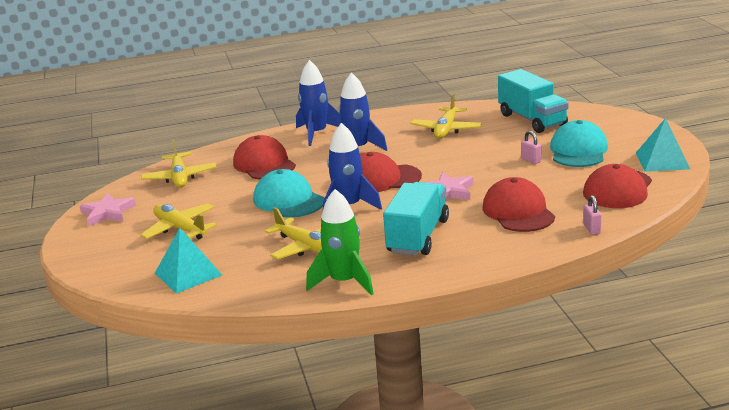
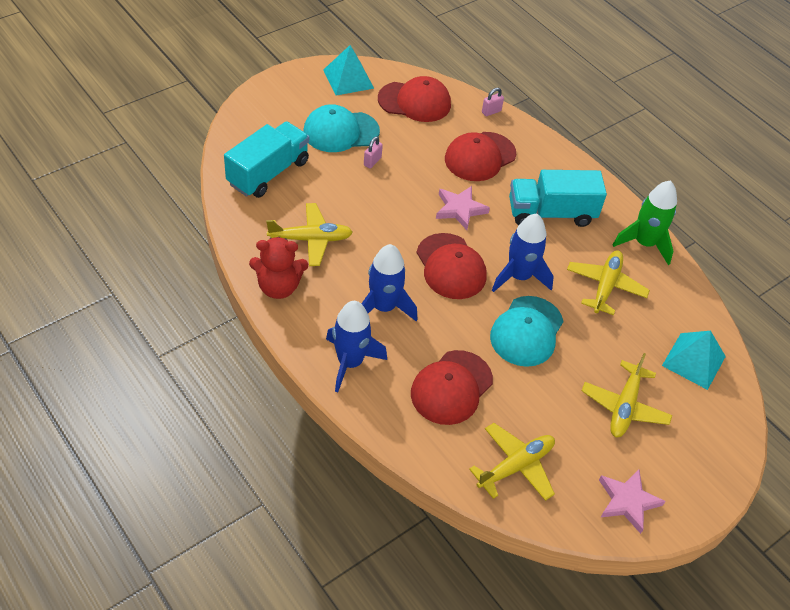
camera: 120 degrees left, 25 degrees up
none -> red teddy bear [249,237,308,299]

